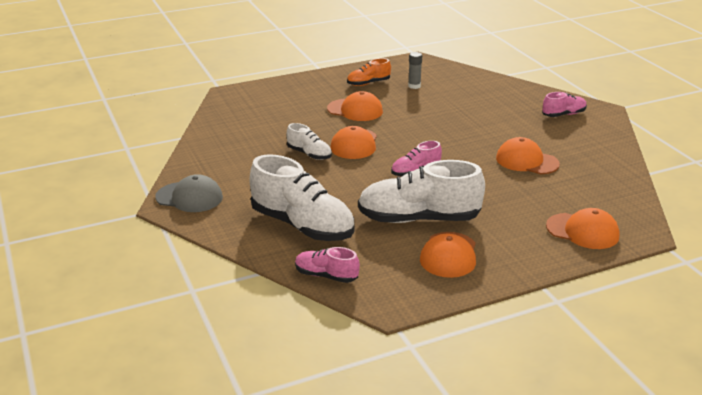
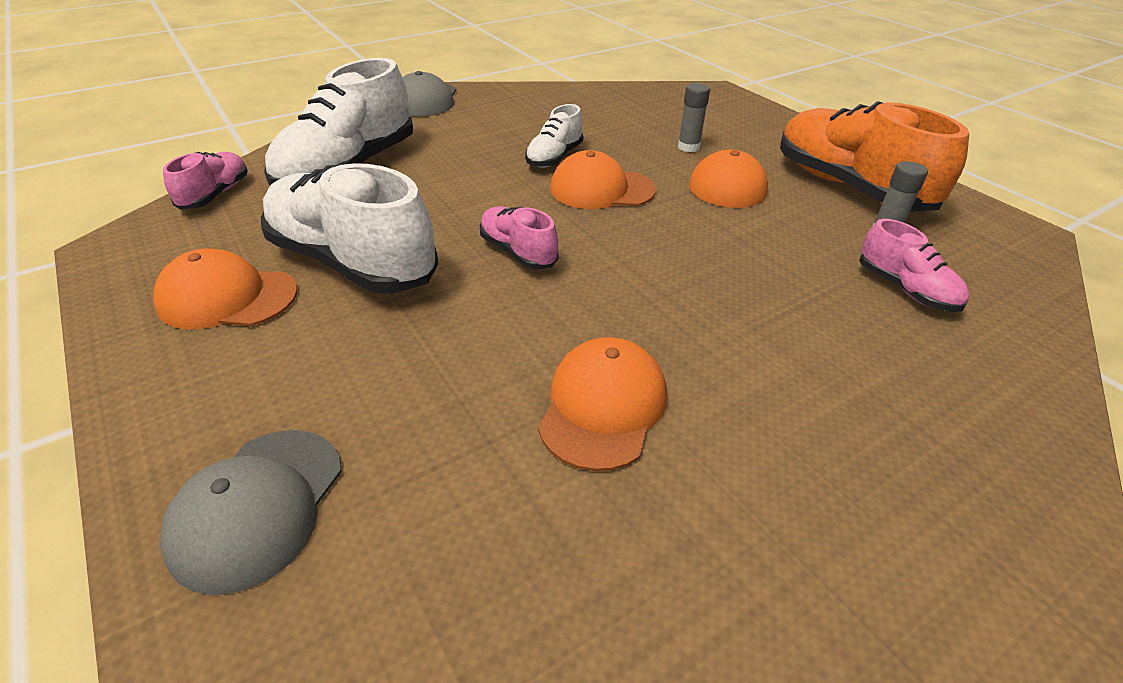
camera: 80 degrees right, 10 degrees up
orange shoe [347,58,391,86] -> orange shoe [780,101,969,212], size x1.99
white shoe [358,160,485,223] -> white shoe turned 45 degrees counterclockwise [261,163,439,294]
pink shoe [542,92,587,117] -> pink shoe moved to [859,219,970,312]
orange cap [546,208,620,249] -> grey cap [160,430,342,595]
none -> grey glue stick [678,83,710,152]

